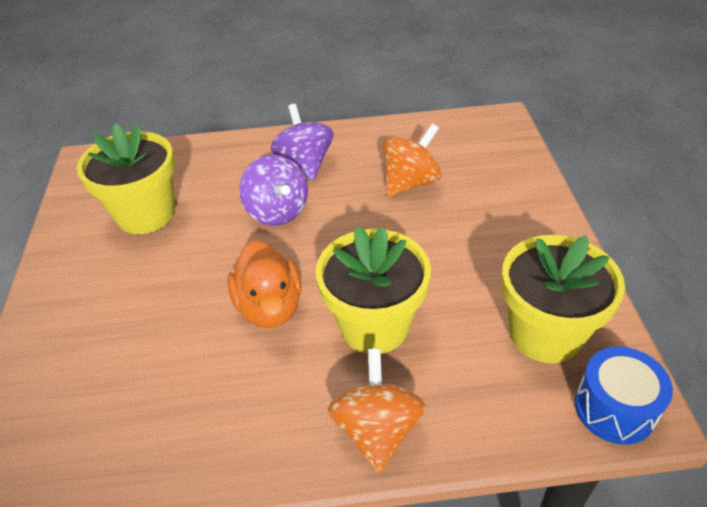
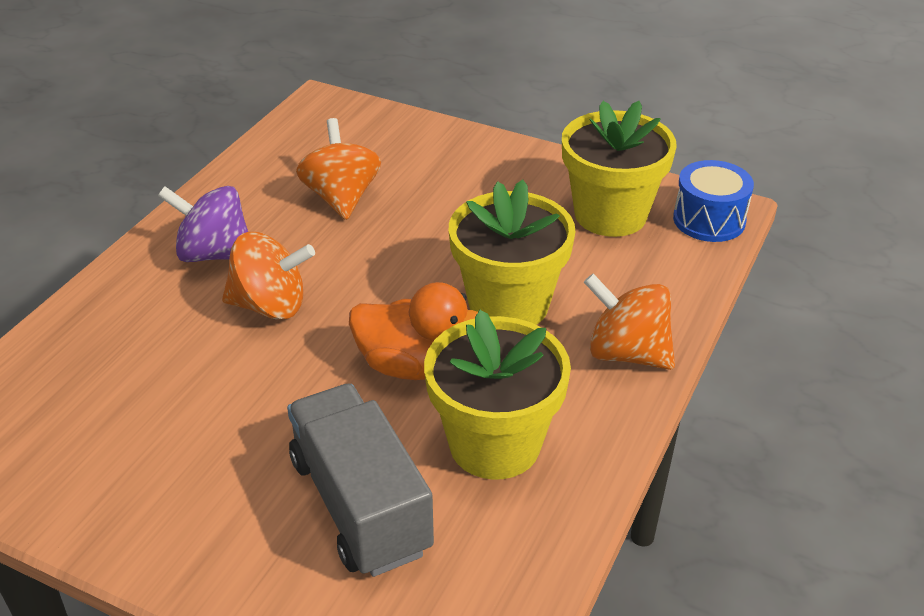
camera: 60 degrees left, 5 degrees down
yellow flower pot [77,123,175,234] -> yellow flower pot moved to [424,310,571,480]
purple spinning top [239,155,308,226] -> orange spinning top [222,232,315,320]
none -> grey truck [287,384,434,577]

